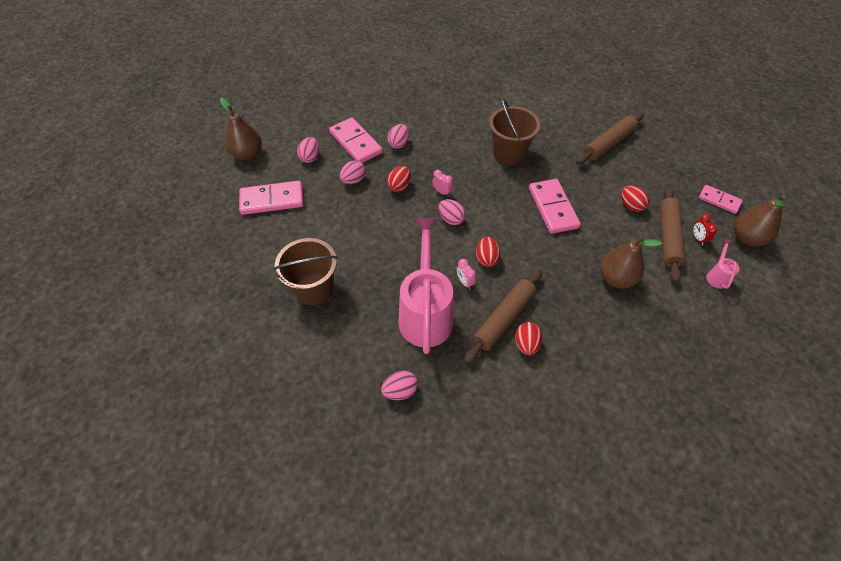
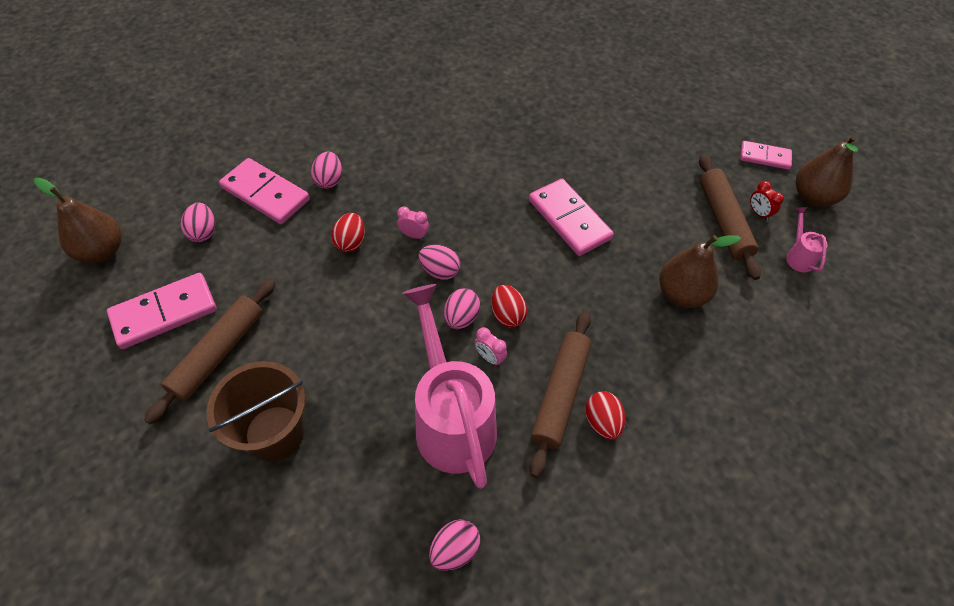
camera: 20 degrees left, 0 degrees up
pink egg [340,161,365,184] -> pink egg moved to [444,289,480,329]
brown bucket [489,99,540,165] -> none
brown rolling pin [576,112,644,165] -> brown rolling pin moved to [144,279,275,424]
red egg [621,186,649,212] -> none

